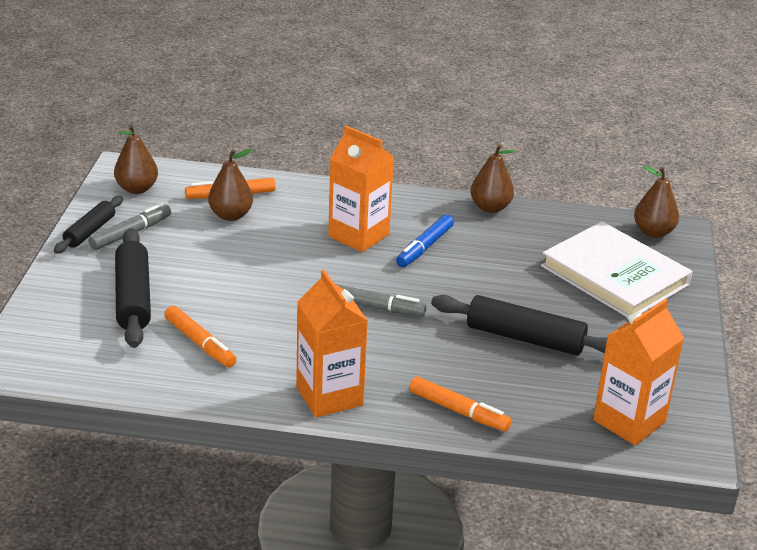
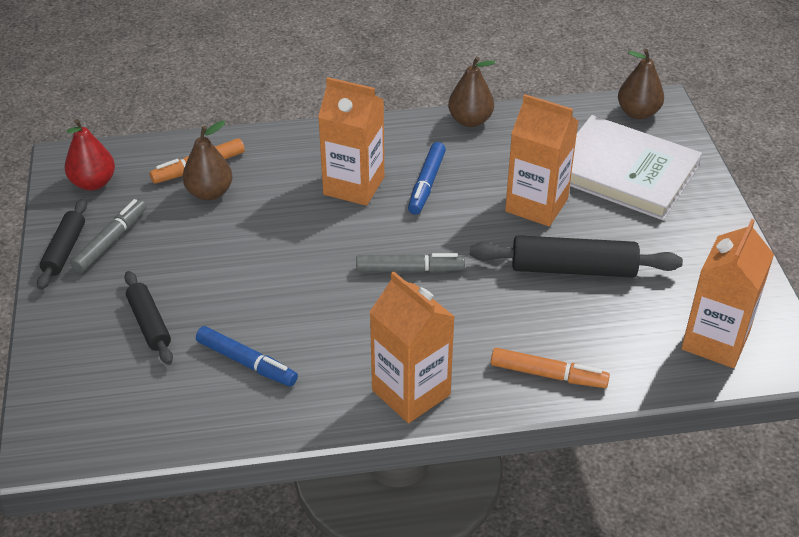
camera: 15 degrees left, 10 degrees up
brown pear [114,125,158,194] -> red pear [65,119,115,191]
black rolling pin [115,228,151,348] -> black rolling pin [124,271,173,365], size x0.62
orange marker [164,306,237,368] -> blue marker [196,326,298,387]
none -> orange carton [505,94,579,227]

